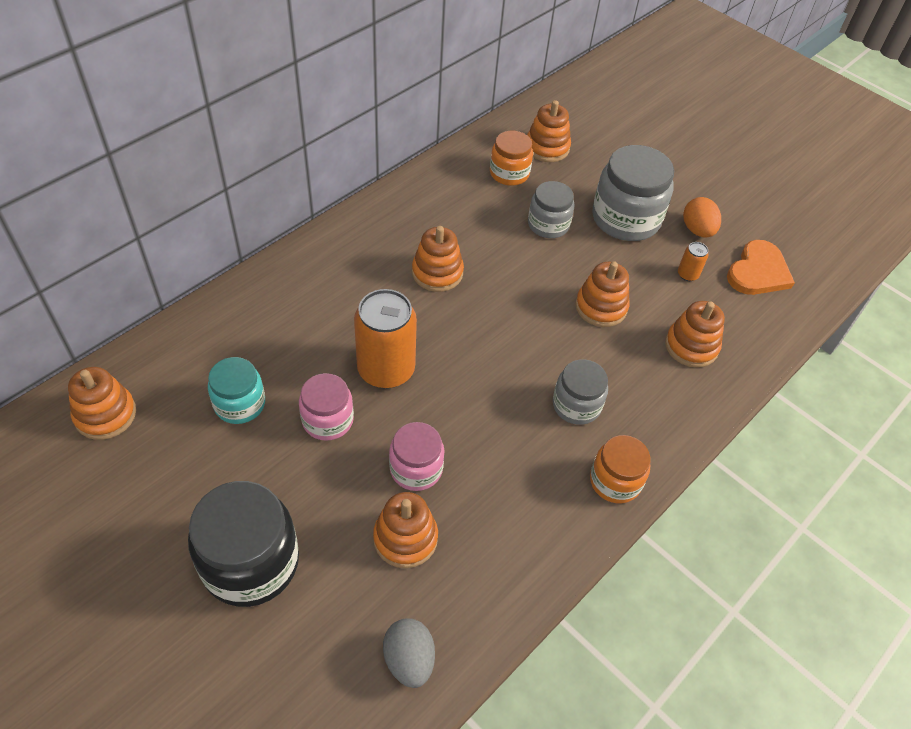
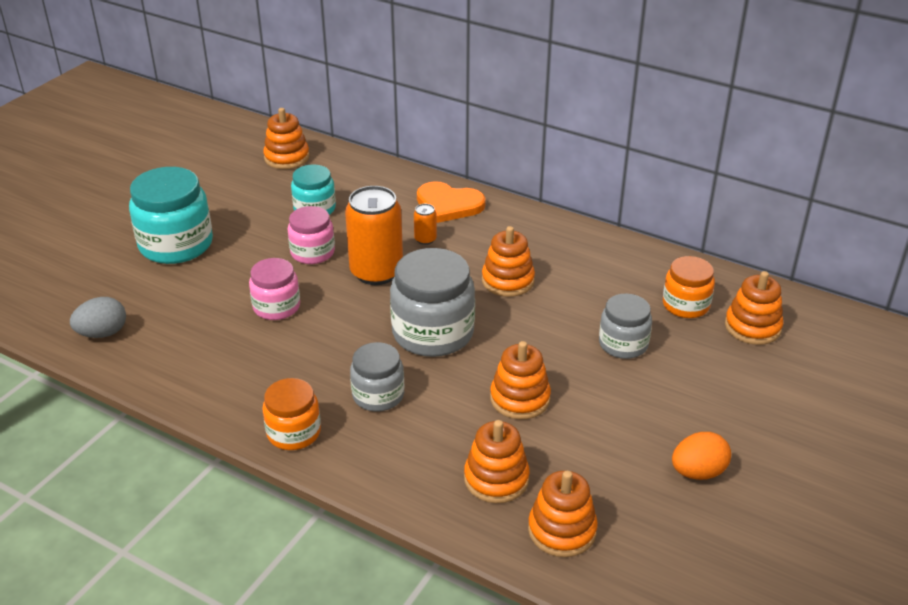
camera: 80 degrees right, 15 degrees down
black jar [188,481,299,607] -> turquoise jar [129,167,213,264]
orange stacking toy [373,492,438,568] -> orange stacking toy moved to [528,471,598,557]
grey jar [592,145,674,241] -> grey jar moved to [390,248,475,357]
orange can [678,242,708,281] -> orange can moved to [414,204,437,245]
orange heart [727,240,795,295] -> orange heart moved to [417,181,486,223]

